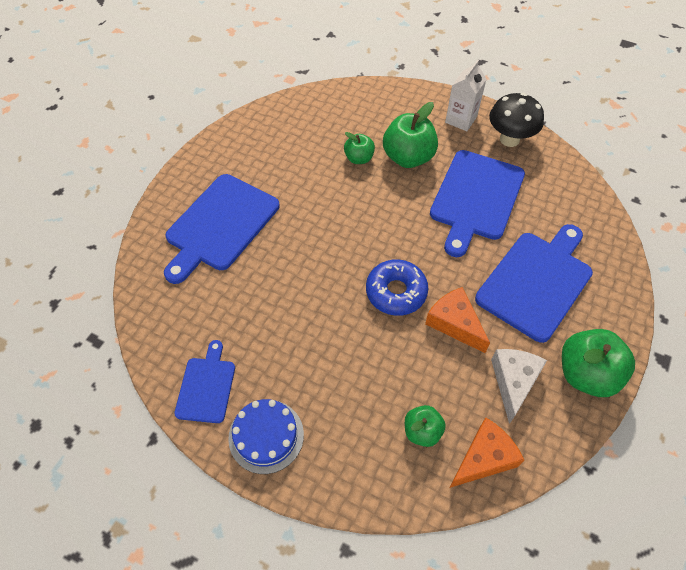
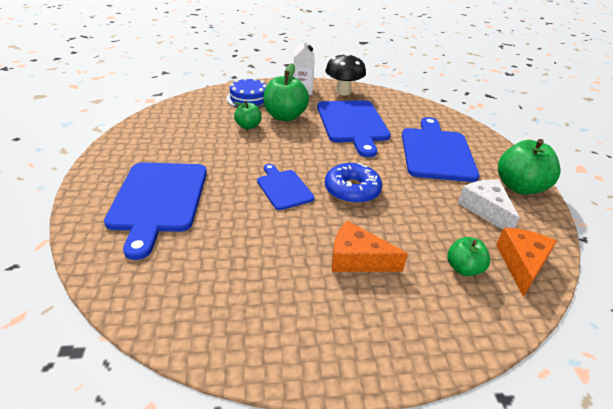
camera: 35 degrees left, 20 degrees down
blue cutting board [174,340,235,423] -> blue cutting board moved to [257,164,315,210]
blue cake [228,399,304,474] -> blue cake moved to [226,77,267,108]
orange cheese [425,287,490,353] -> orange cheese moved to [332,221,408,272]

